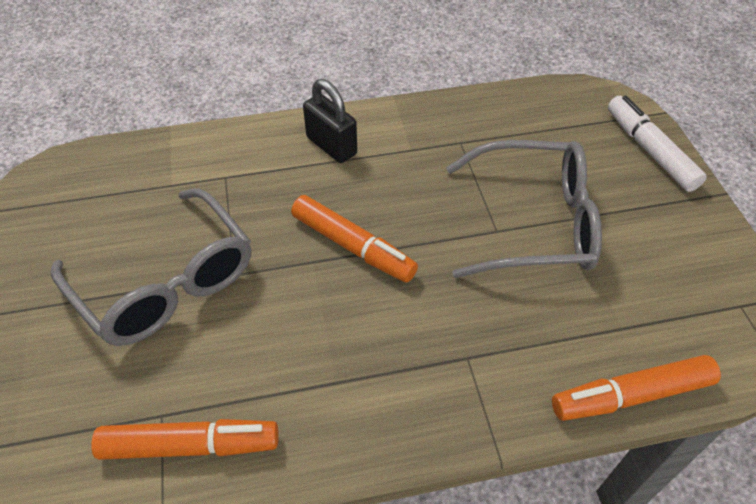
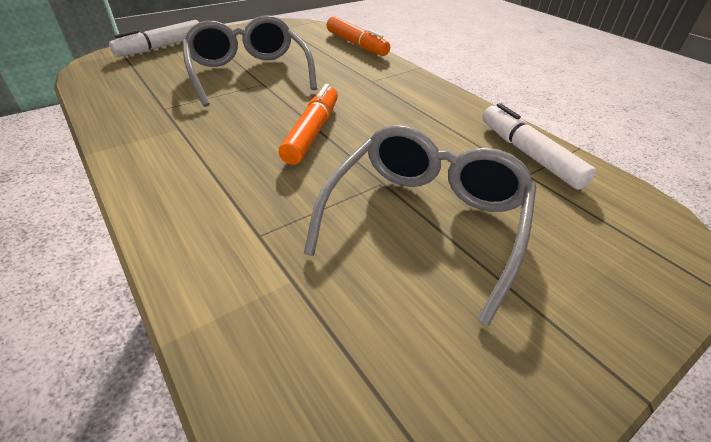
camera: 115 degrees left, 10 degrees down
orange marker [91,419,279,460] -> white marker [483,103,596,190]
black padlock [303,79,357,163] -> none

